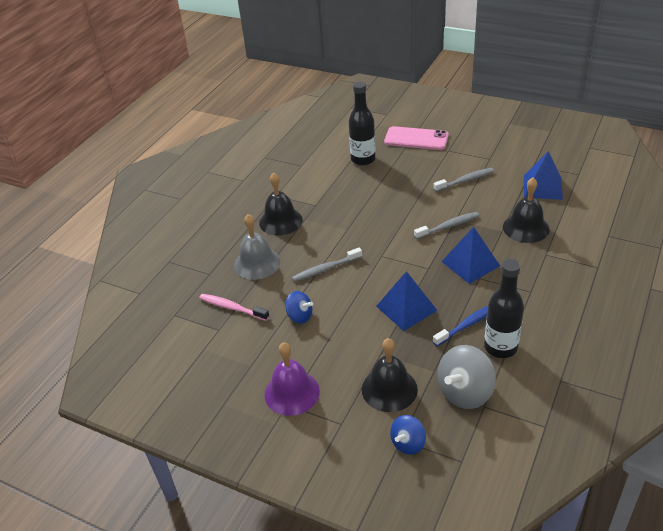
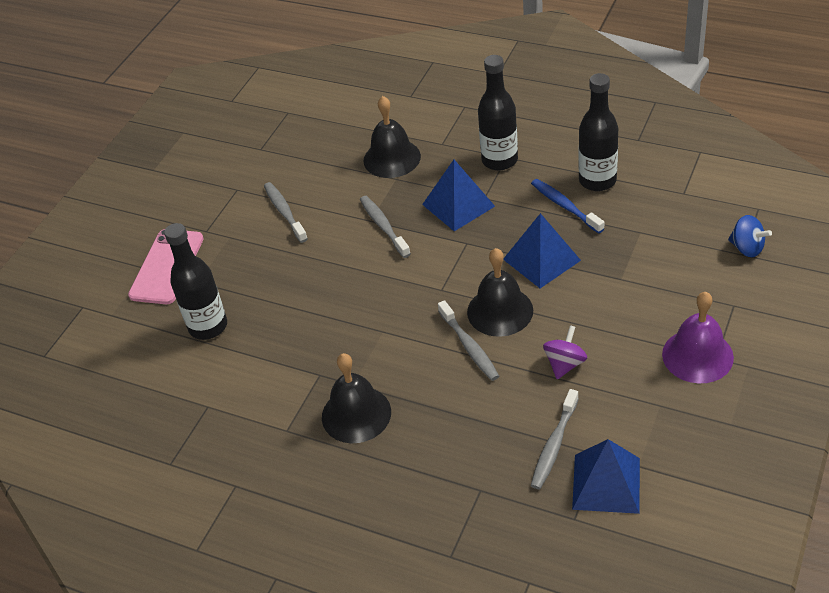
camera: 90 degrees left, 5 degrees up
pink toothbrush [199,294,269,321] -> grey toothbrush [531,389,579,489]
grey bell [234,214,280,280] -> none
blue spinning top [285,291,313,324] -> purple spinning top [543,325,587,379]
black bell [362,338,418,412] -> black bell moved to [467,248,533,337]
grey spinning top [437,345,496,409] -> none
blue pyramid [524,151,563,200] -> blue pyramid moved to [572,439,640,514]
none -> black bottle [478,55,518,170]

